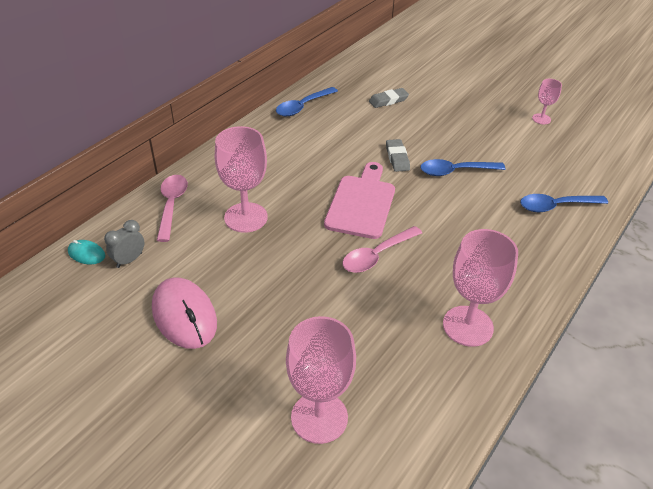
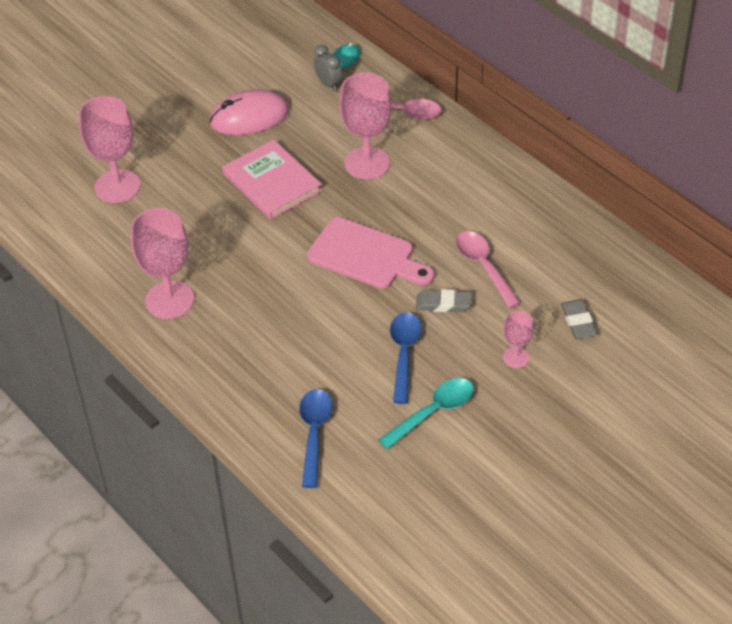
camera: 105 degrees right, 5 degrees up
blue spoon [276,87,338,116] -> none
pink spoon [342,226,422,273] -> pink spoon moved to [456,231,521,308]
pink goblet [532,79,562,124] -> pink goblet moved to [503,310,533,368]
none -> pink book [223,140,322,220]
none -> turquoise spoon [379,378,474,449]

